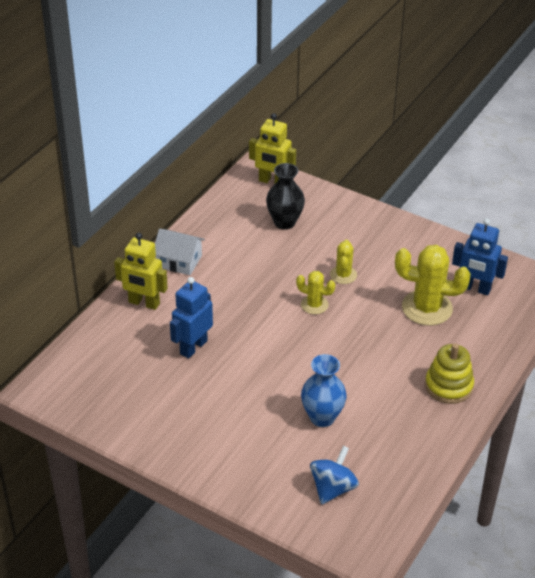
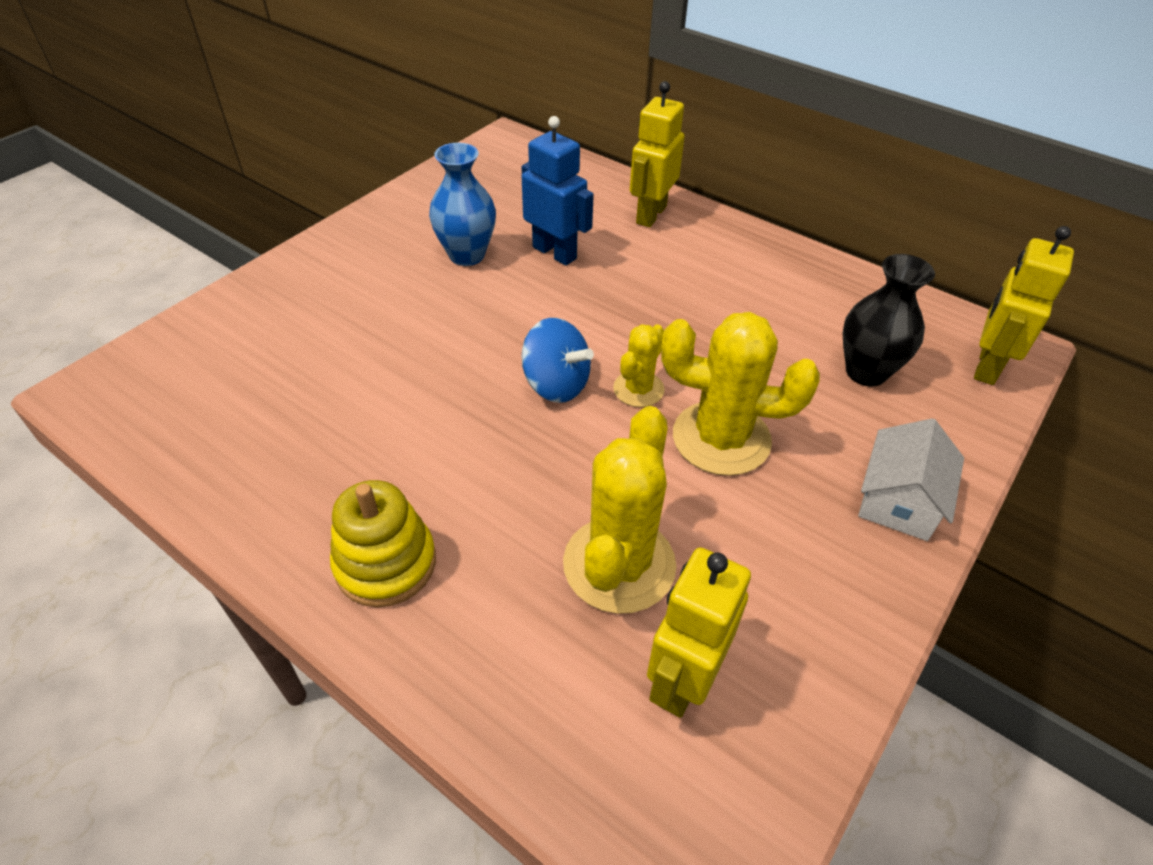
camera: 95 degrees right, 5 degrees up
white house [155,229,205,275] -> white house moved to [858,418,964,541]
blue vase [301,354,346,427] -> blue vase moved to [429,143,496,266]
blue spinning top [310,446,359,505] -> blue spinning top moved to [521,318,594,403]
yellow cactus [330,240,357,284] -> yellow cactus [661,312,820,476], size x1.82
blue robot [452,218,508,295] -> yellow robot [647,547,751,718]

